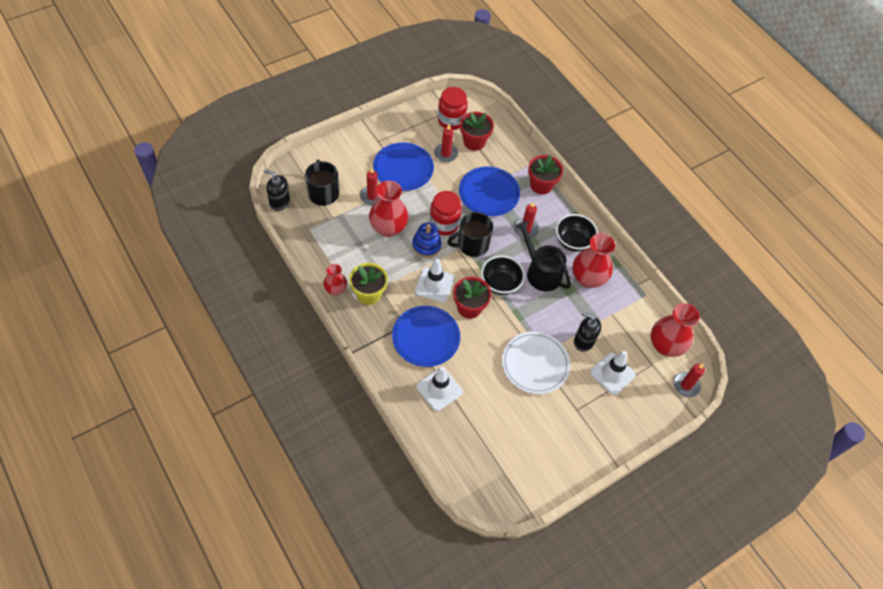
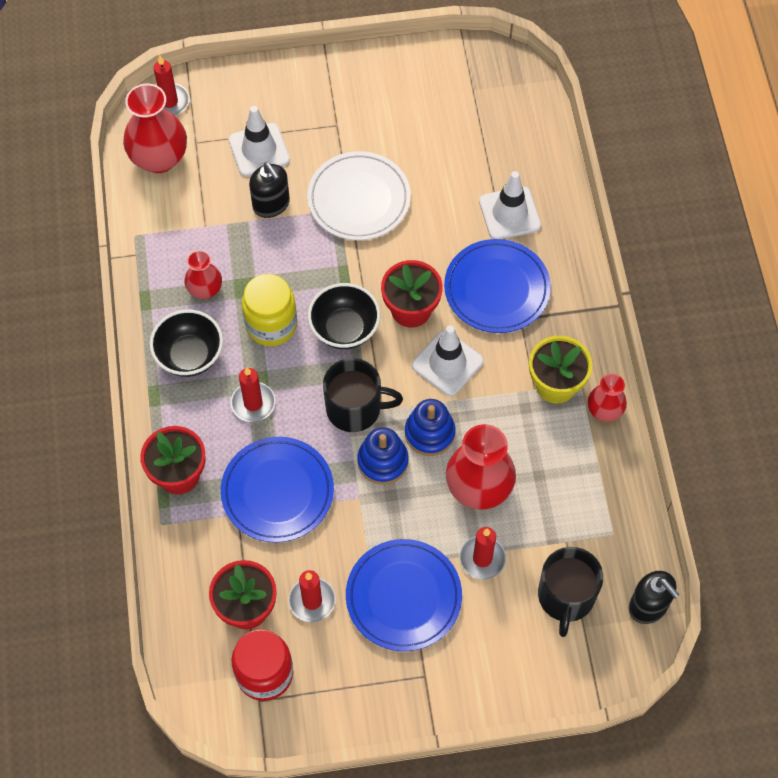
camera: 150 degrees left, 5 degrees up
red jar [429,191,462,235] -> blue stacking toy [357,427,409,485]
black watering can [516,221,571,291] -> yellow jar [242,274,297,346]
red vase [573,233,615,288] -> red vase [184,250,222,299], size x0.57

